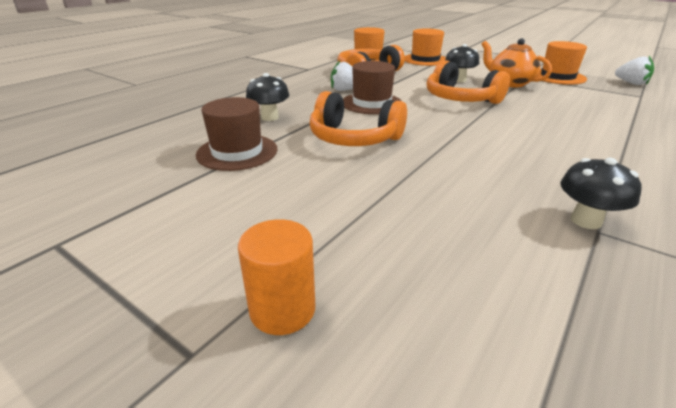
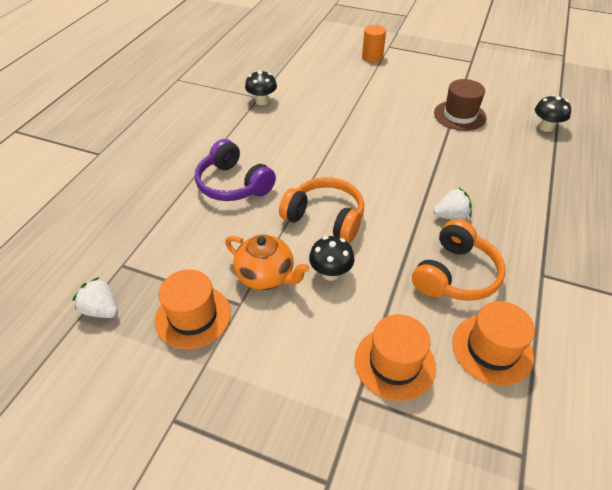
camera: 165 degrees right, 15 degrees up
black mushroom [246,73,289,121] -> black mushroom moved to [535,95,571,132]
orange headphones [309,91,407,146] -> none
brown hat [343,61,402,114] -> none
none -> purple headphones [195,139,276,201]

